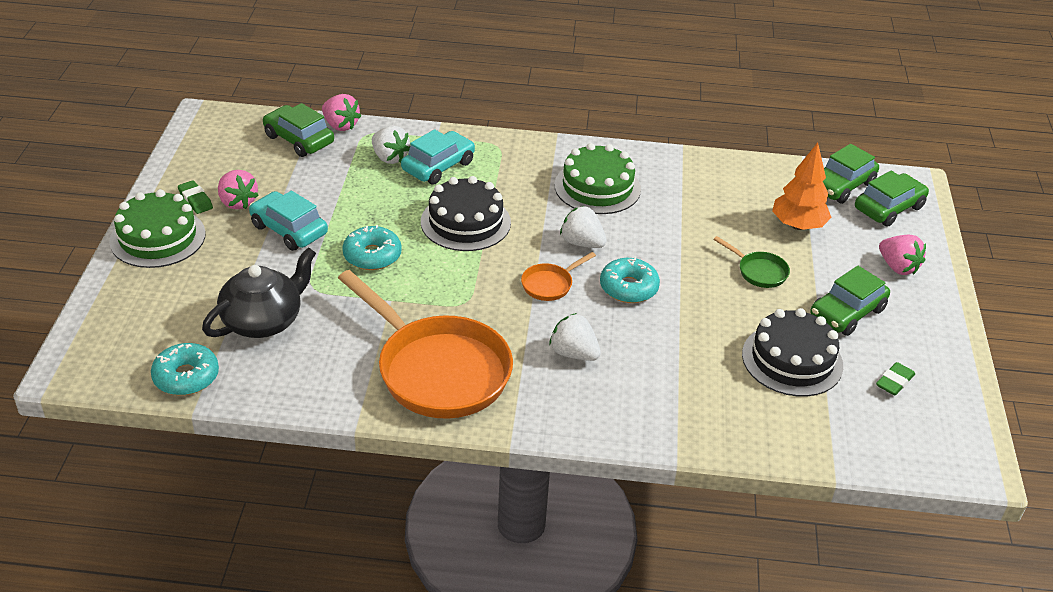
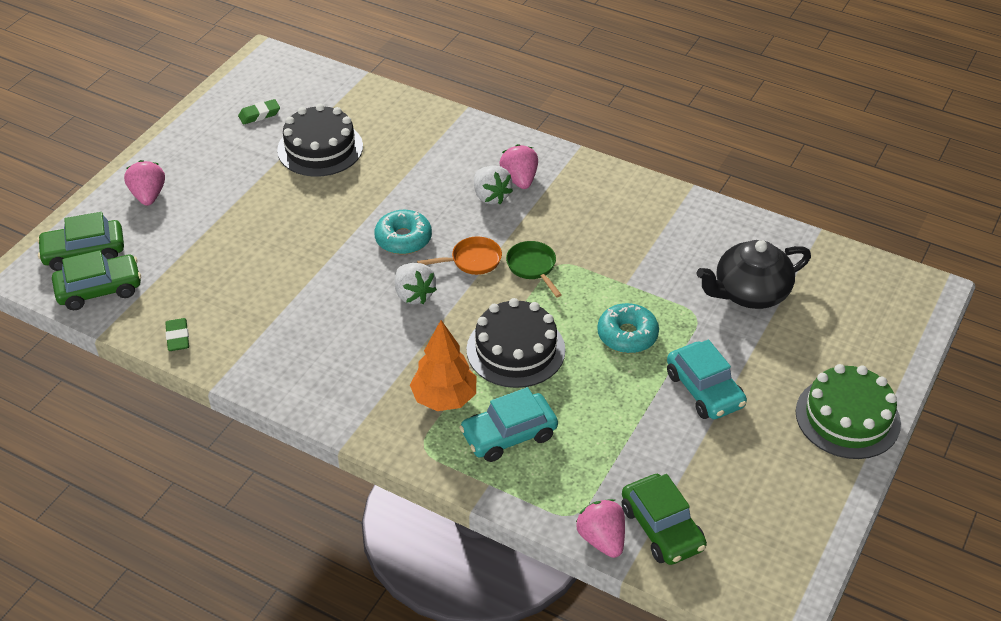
camera: 155 degrees left, 5 degrees up
turquoise donut [151,343,219,395] -> none
green eraser [178,180,213,214] -> green eraser moved to [165,318,189,351]
pink strawberry [218,170,259,210] -> pink strawberry moved to [499,144,538,189]
orange pan [338,270,513,419] -> none
white strawberry [372,126,410,164] -> none
green cake [554,143,641,214] -> none
green pan [713,236,790,288] -> green pan moved to [506,241,562,297]
orange tree [772,143,832,230] -> orange tree moved to [410,320,476,411]
green car [811,266,890,336] -> none

